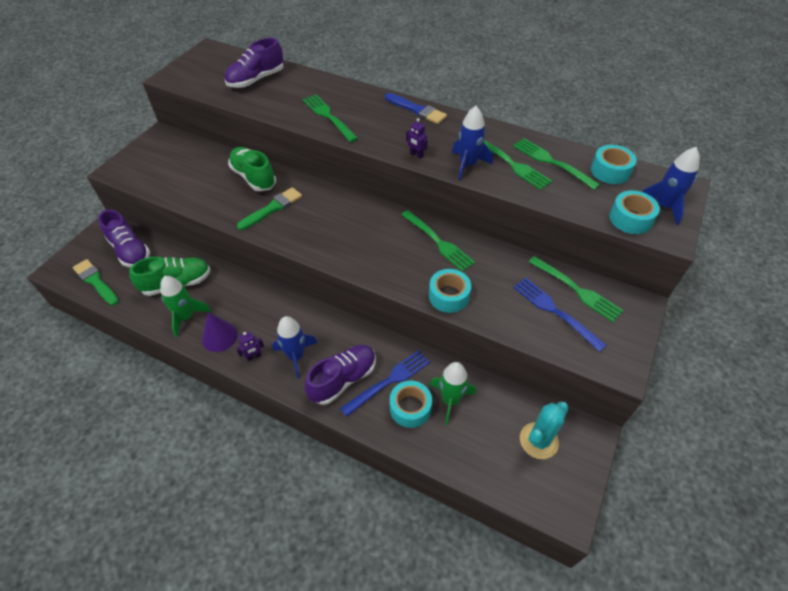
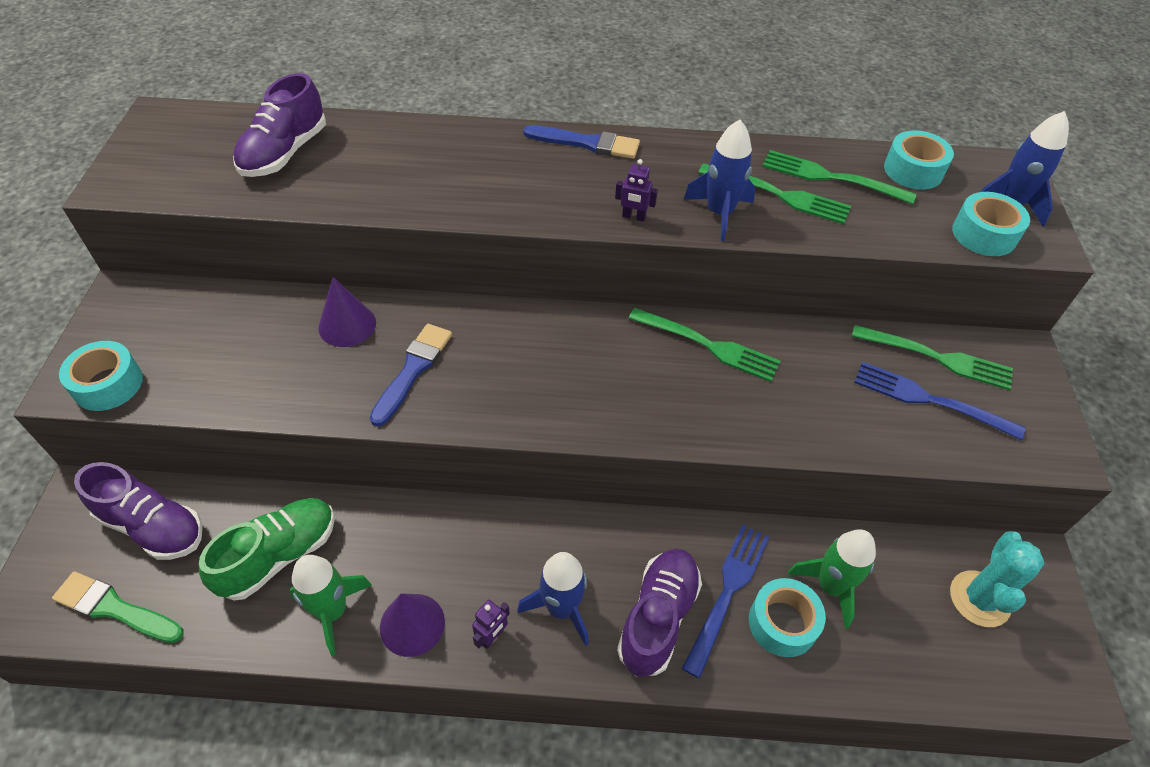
camera: 25 degrees left, 0 degrees up
green shoe [228,147,276,191] -> purple cone [319,277,376,347]
green brush [237,187,302,230] -> blue brush [370,324,452,427]
green fork [303,95,358,142] -> none
turquoise tape [429,269,471,313] -> turquoise tape moved to [59,341,143,411]

